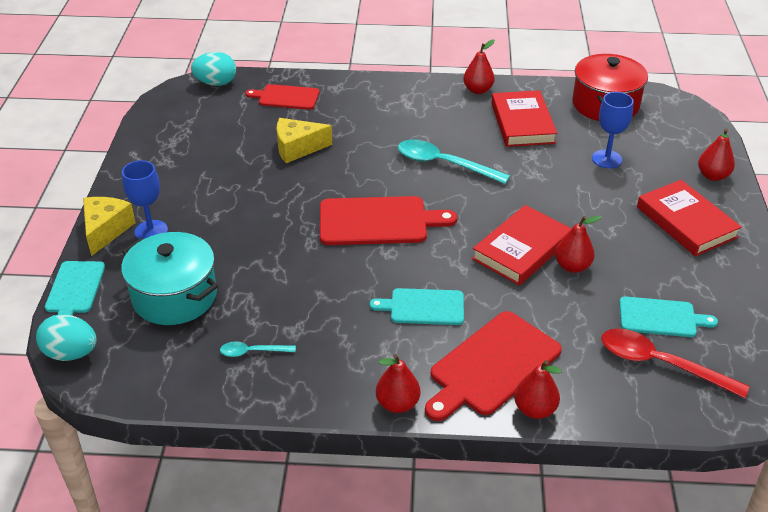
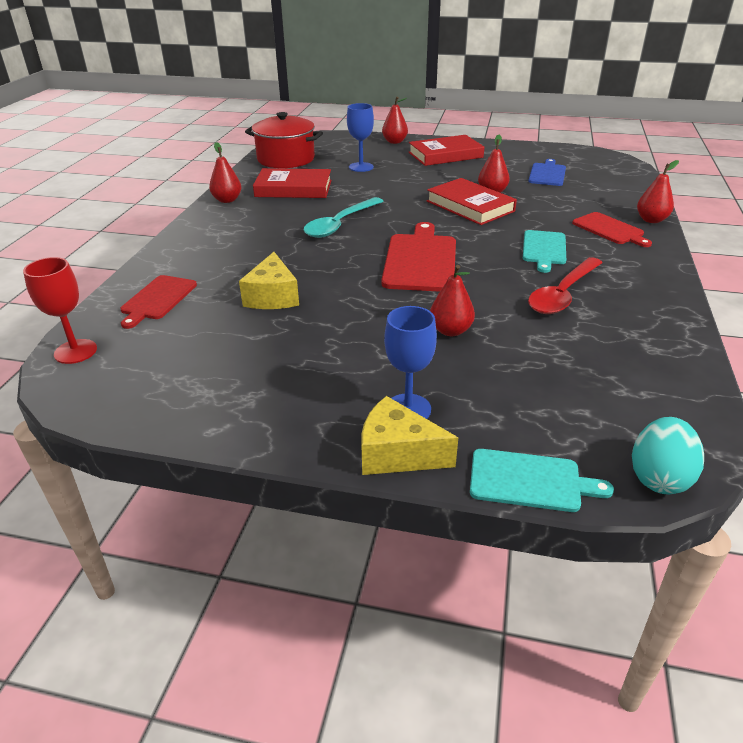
camera: 80 degrees left, 5 degrees down
turquoise pot [121,232,218,325] -> none
turquoise egg [191,52,236,86] -> red goblet [23,257,97,364]
turquoise spoon [220,341,296,357] -> none
red pear [376,354,420,413] -> red pear moved to [430,265,475,336]
red cutting board [425,311,562,421] -> red cutting board [572,212,652,247], size x0.62
red spoon [601,328,749,398] -> red spoon moved to [528,257,602,314]
turquoise cutting board [619,296,718,337] -> blue cutting board [528,159,566,186]

